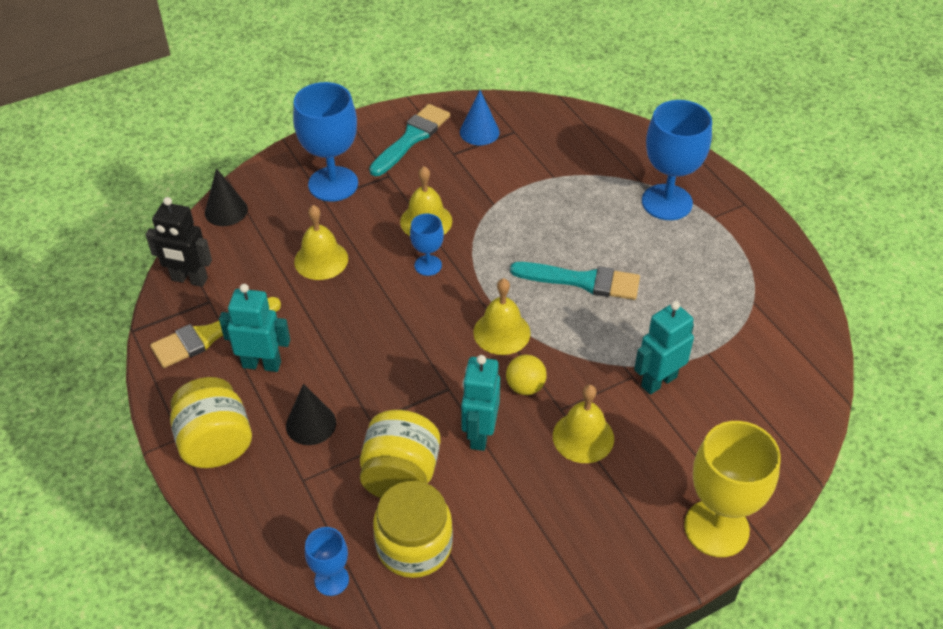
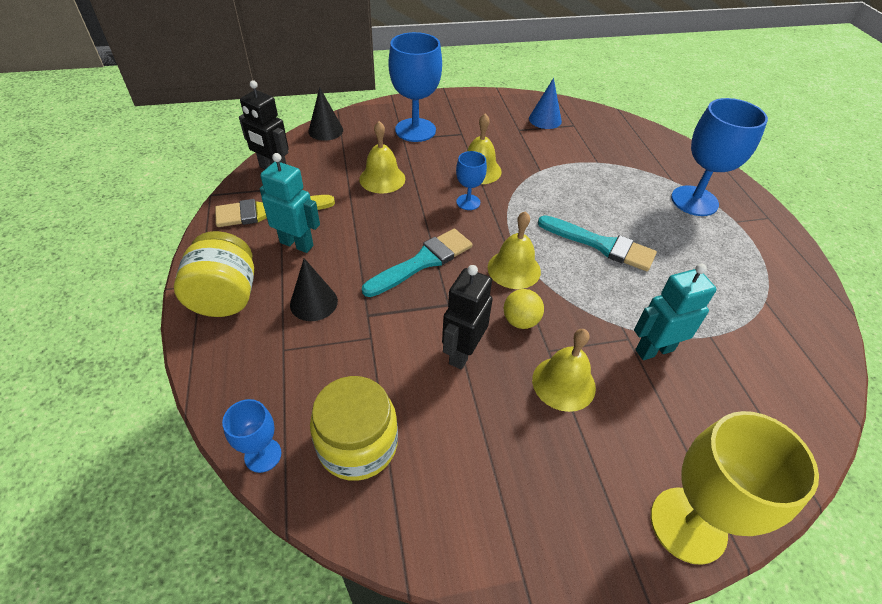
camera: 15 degrees right, 0 degrees up
yellow jar [360,410,440,498] -> none
turquoise brush [369,104,450,176] -> turquoise brush moved to [362,229,473,297]
turquoise robot [461,355,500,451] -> black robot [442,265,493,369]

